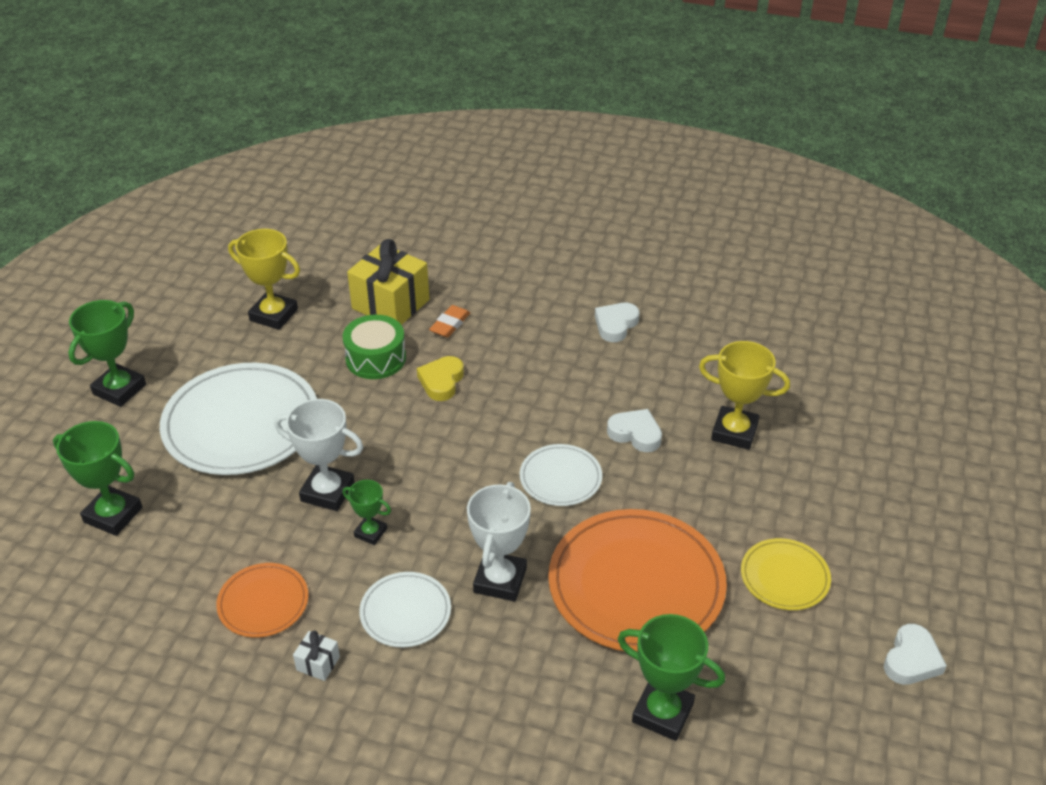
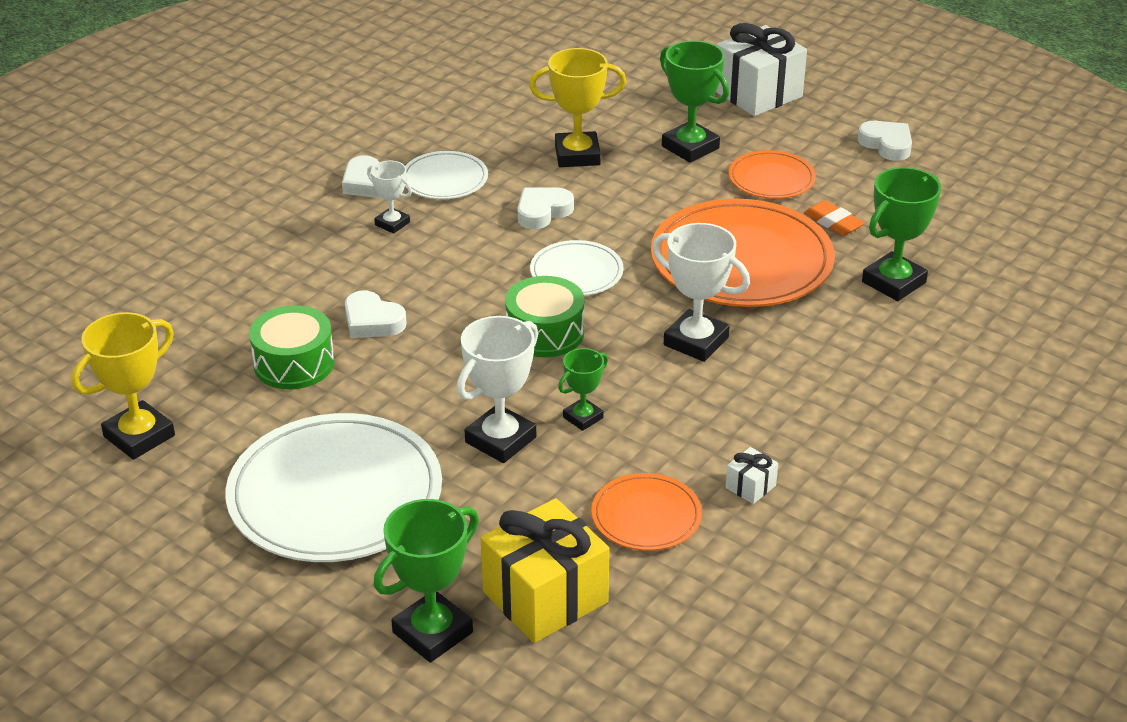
camera: 70 degrees left, 5 degrees down
green trophy [68,300,146,407] -> green trophy moved to [660,41,729,163]
yellow gift [347,239,429,325] -> yellow gift moved to [481,498,610,643]
white plate [359,572,451,647] -> white plate moved to [405,151,488,199]
yellow heart [417,356,464,401] -> white heart [345,290,407,338]
orange eraser [429,305,470,338] -> orange eraser moved to [804,200,865,236]
yellow trophy [699,341,790,450] -> yellow trophy turned 45 degrees clockwise [529,48,626,167]
yellow plate [741,538,831,610] -> orange plate [728,150,816,199]
none -> white trophy [367,160,412,234]
none -> green drum [505,276,585,357]
none -> white gift [716,23,807,116]

